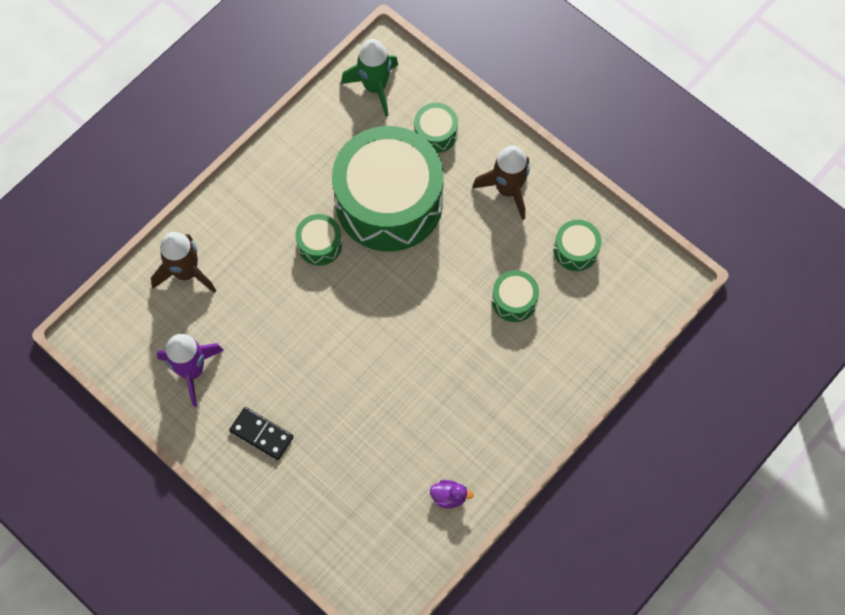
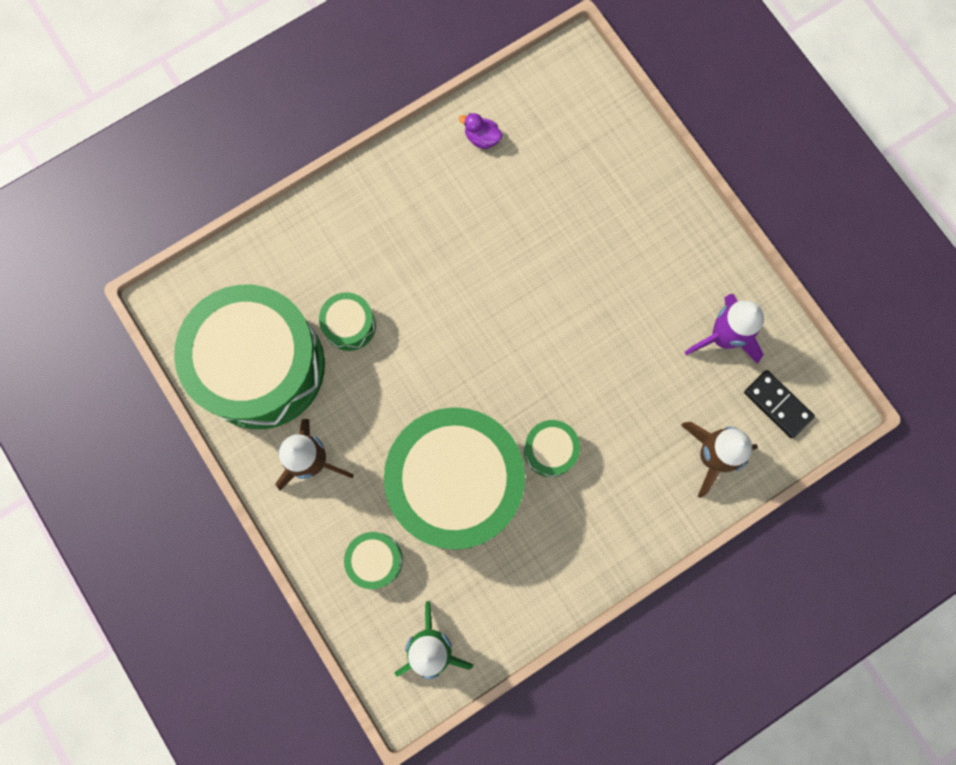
camera: 165 degrees left, 10 degrees up
black domino [229,407,293,460] -> black domino moved to [744,370,815,439]
green drum [554,220,601,271] -> green drum [174,285,325,429], size x2.43

